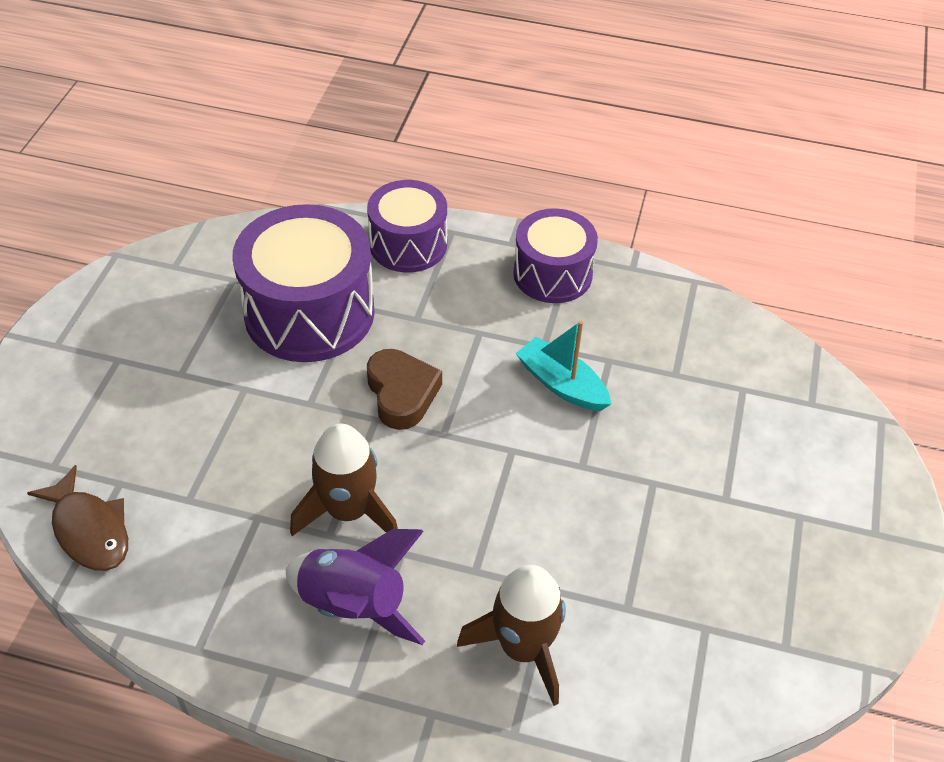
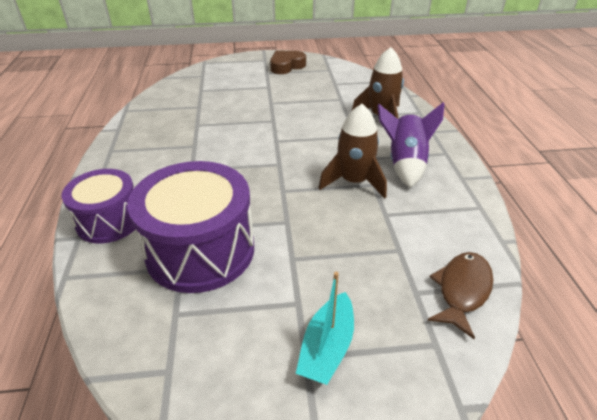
camera: 110 degrees left, 10 degrees down
brown heart [367,349,442,430] -> brown heart moved to [270,51,306,74]
purple drum [513,208,598,303] -> none
turquoise boat [516,321,611,411] -> turquoise boat moved to [296,272,354,385]

